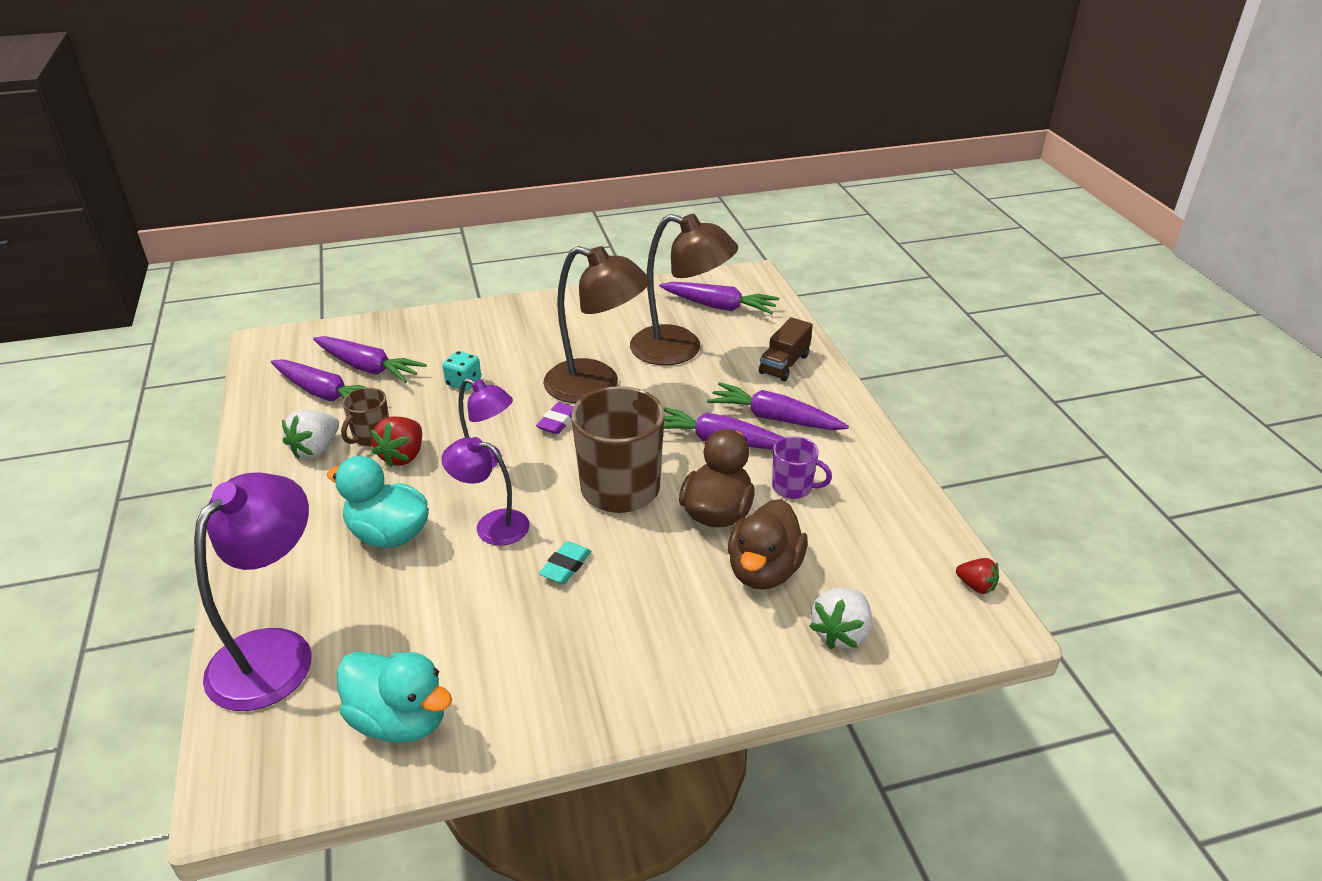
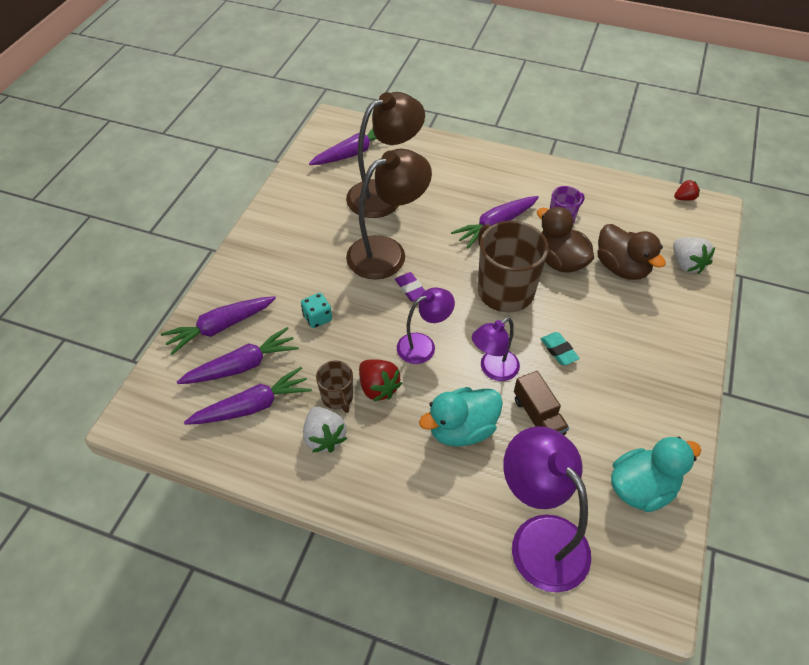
camera: 55 degrees left, 15 degrees up
purple carrot [707,382,849,430] -> purple carrot moved to [161,296,276,355]
brown truck [759,317,813,381] -> brown truck moved to [514,371,569,435]

